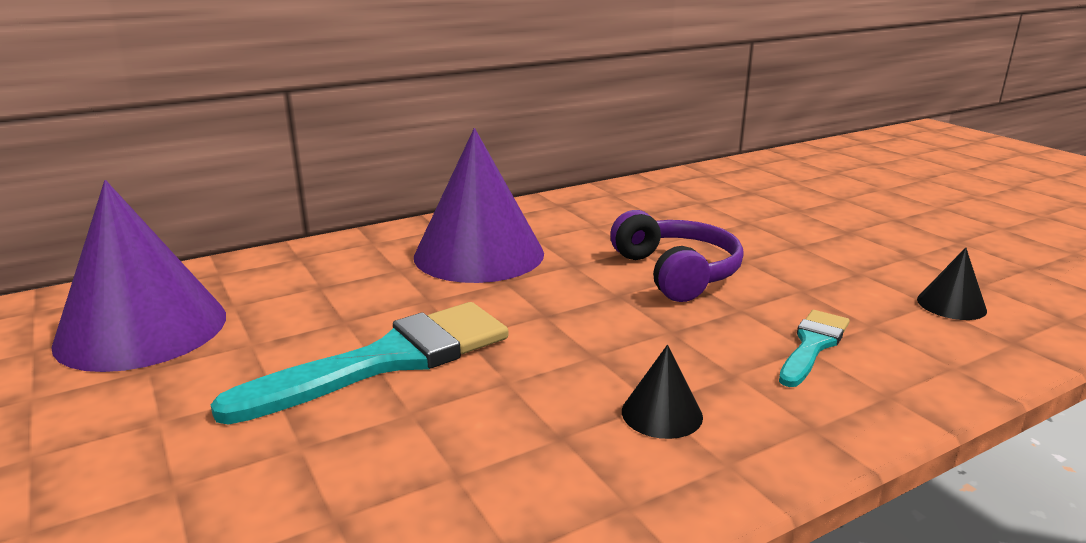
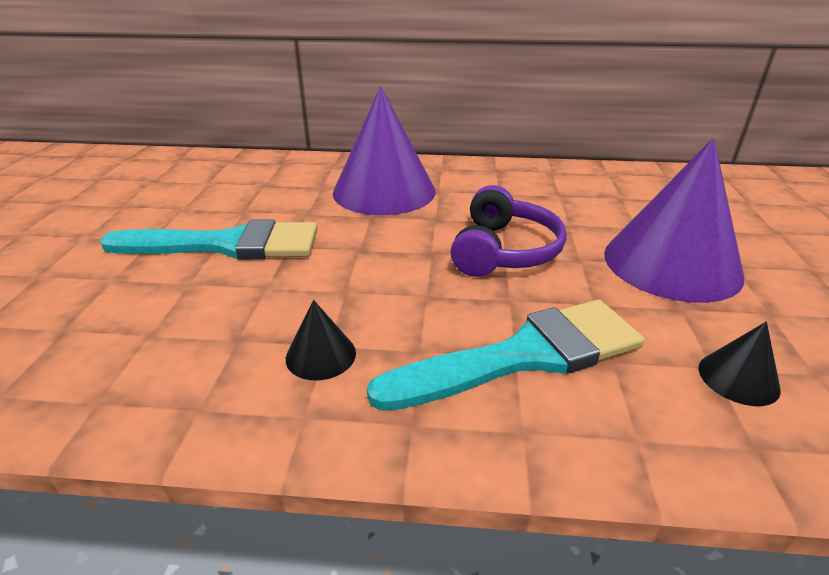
camera: 35 degrees right, 10 degrees up
purple cone [51,180,226,372] -> purple cone moved to [604,138,744,303]
turquoise brush [779,310,850,387] -> turquoise brush [367,300,645,411], size x1.87

